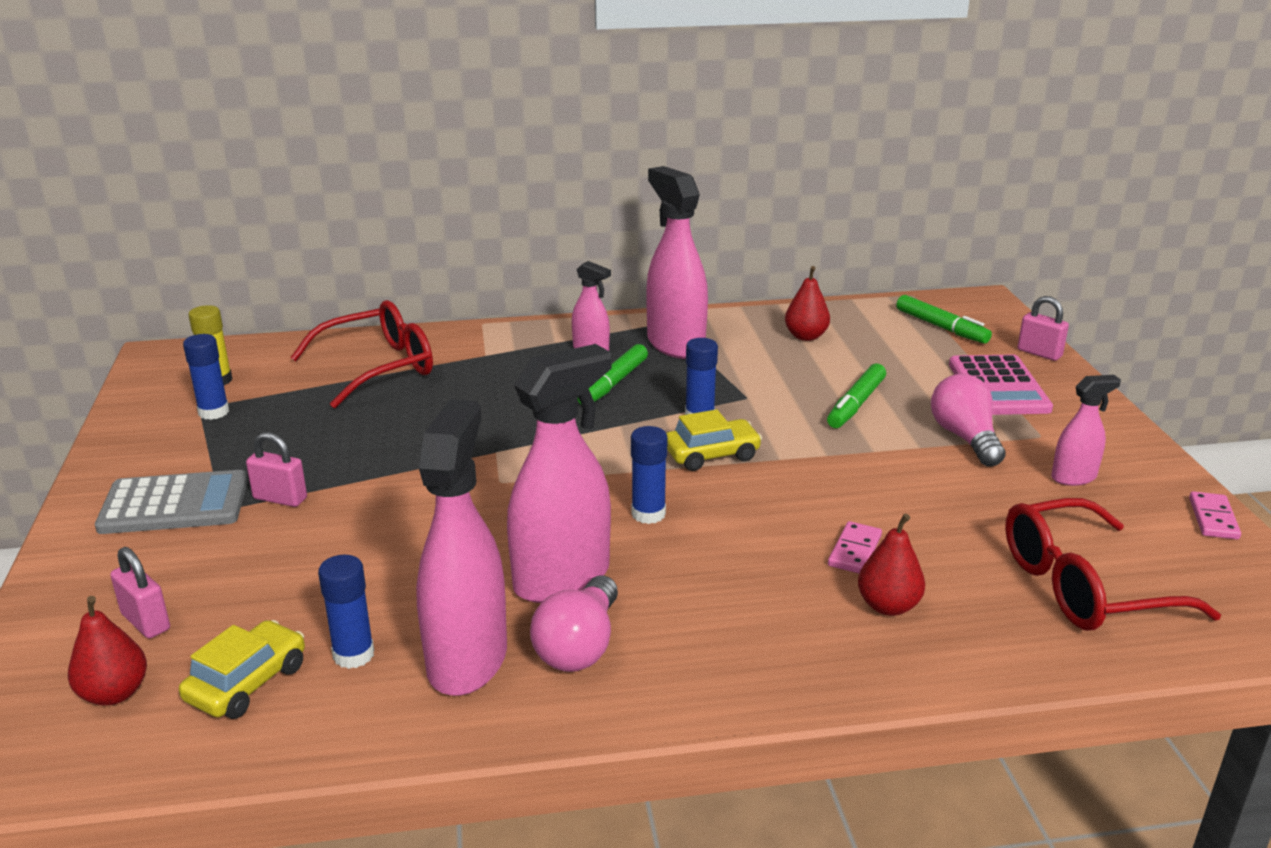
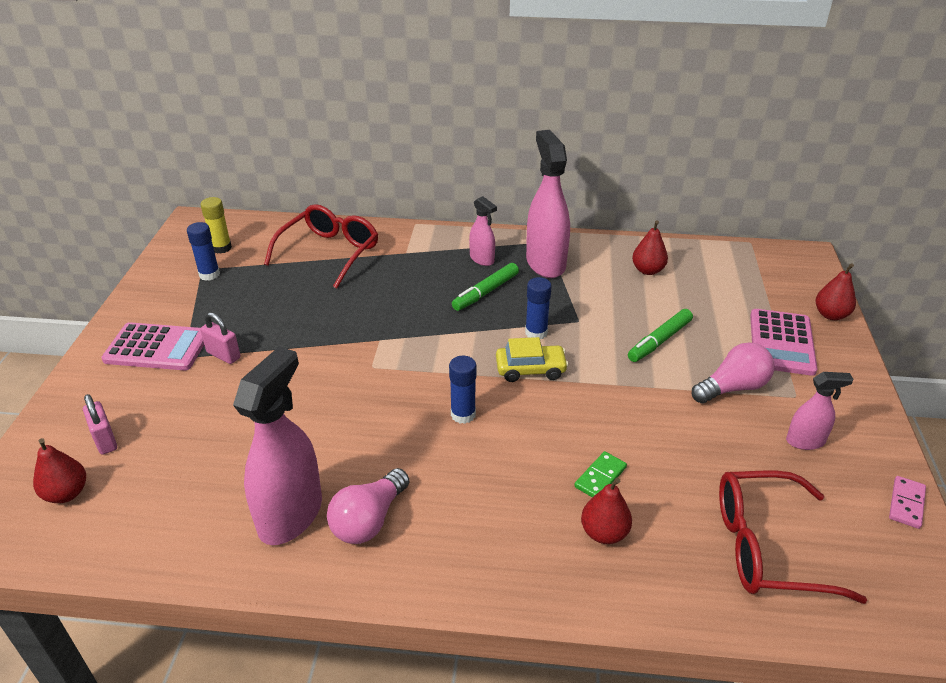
camera: 15 degrees right, 10 degrees up
grey calculator [95,470,248,534] -> pink calculator [101,322,204,370]
yellow car [179,620,305,719] -> none
red glasses [290,300,433,408] -> red glasses turned 45 degrees counterclockwise [264,204,378,289]
blue glue stick [318,555,374,669] -> none
pink spray bottle [507,344,611,603] -> none
pink domino [828,521,882,573] -> green domino [574,451,627,498]
green marker [896,295,992,344] -> none
pink light bulb [931,374,1006,467] -> pink light bulb turned 60 degrees clockwise [692,342,774,404]
pink padlock [1017,296,1069,361] -> red pear [815,263,856,320]

